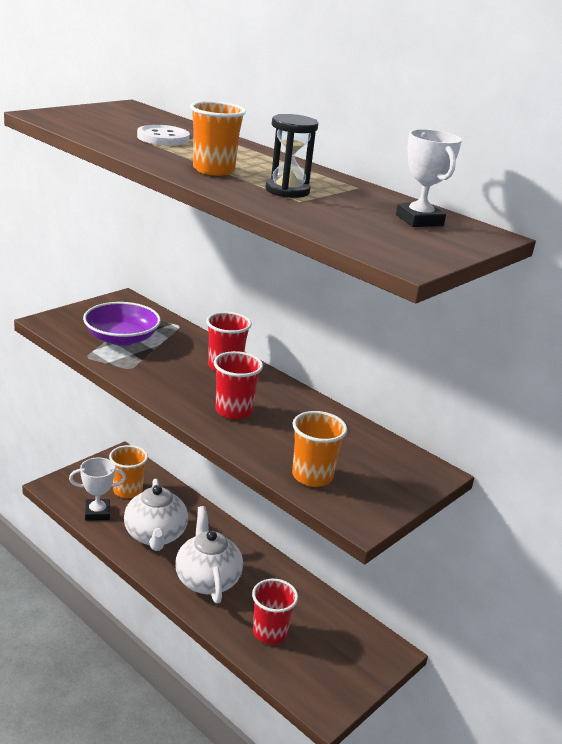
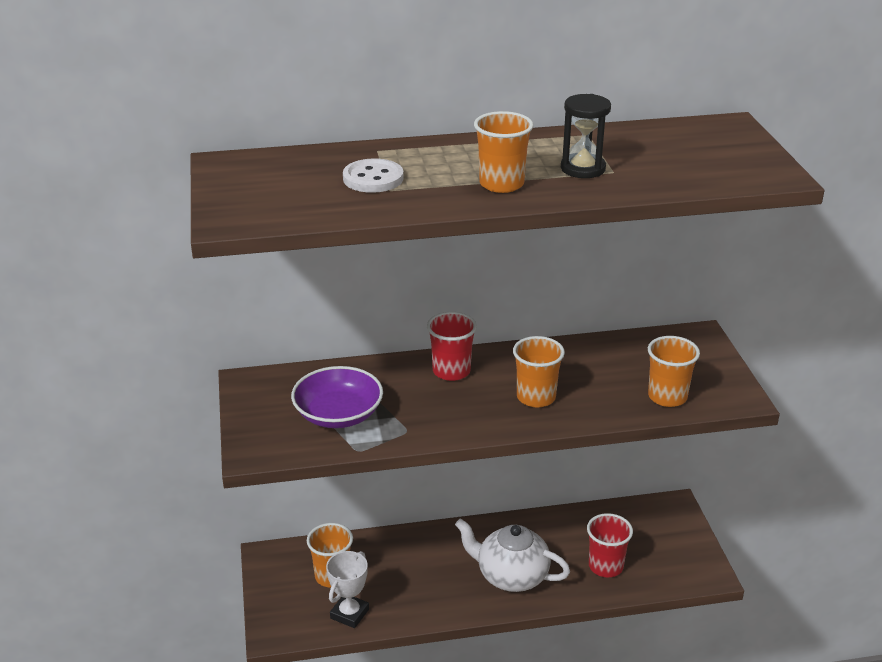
camera: 50 degrees left, 5 degrees up
white teapot [124,479,188,551] -> none
red cup [214,351,263,419] -> orange cup [513,336,565,407]
white trophy [396,129,462,227] -> none

